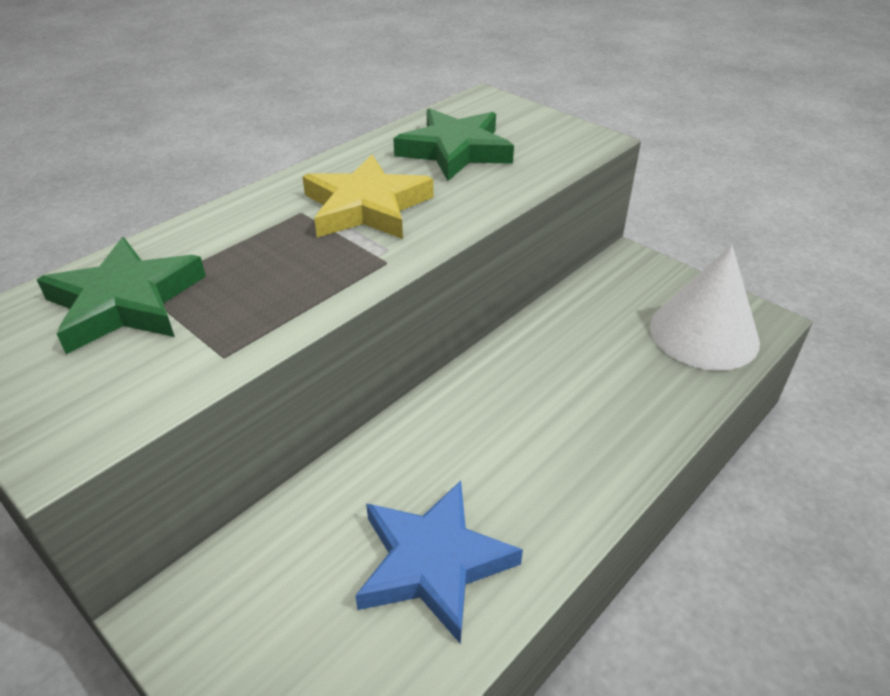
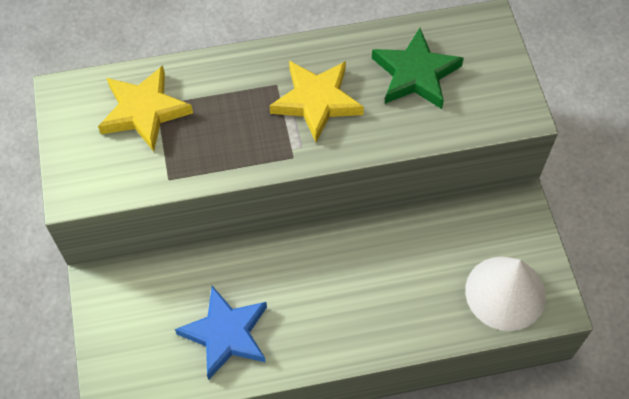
camera: 35 degrees right, 20 degrees up
green star [36,237,206,354] -> yellow star [98,66,193,152]

